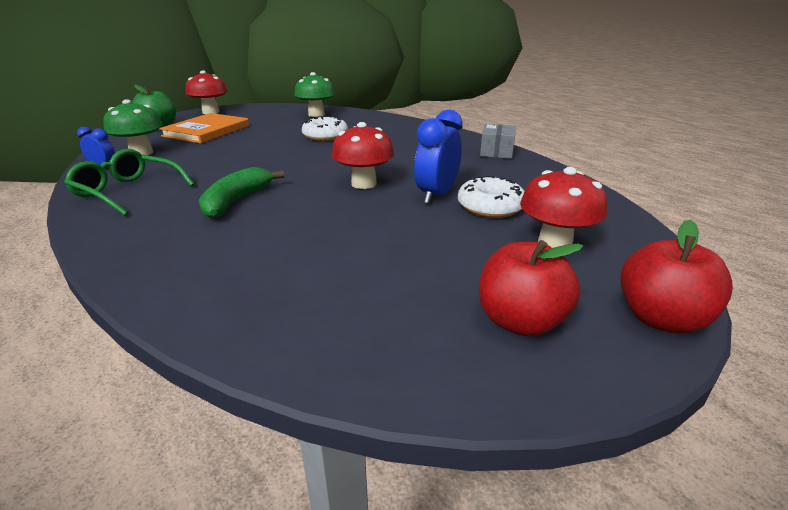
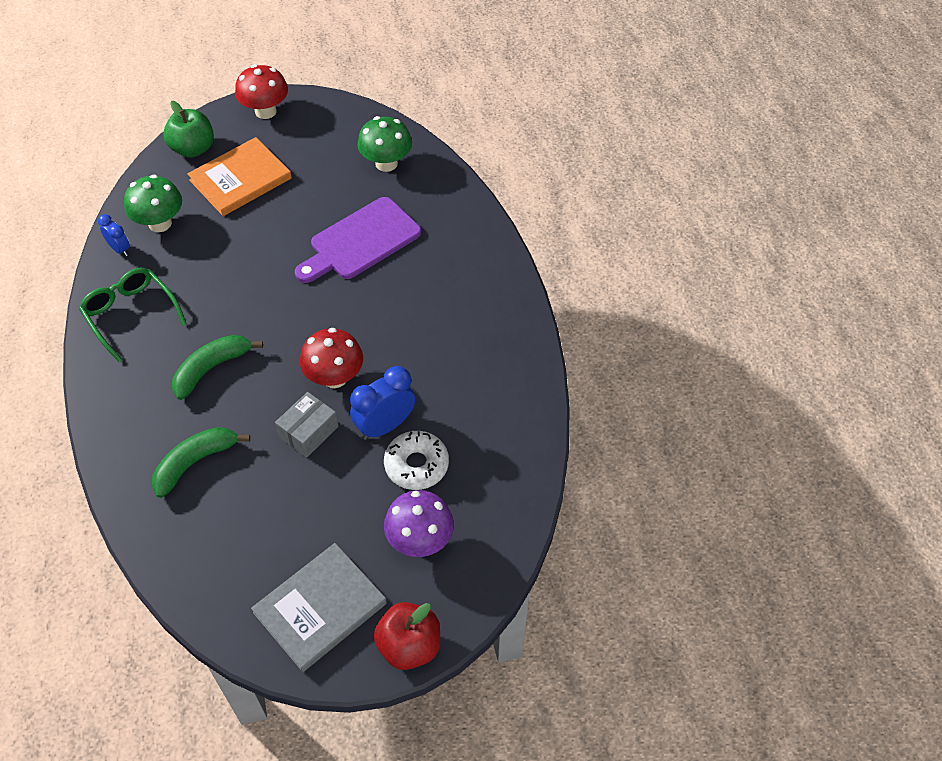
camera: 25 degrees right, 25 degrees up
white donut [302,116,348,141] -> purple cutting board [295,197,421,283]
red apple [479,240,584,337] -> grey book [251,543,387,672]
grey box [480,124,516,159] -> grey box moved to [275,392,339,458]
red mushroom [520,167,607,248] -> purple mushroom [384,490,454,557]
none -> green banana [152,427,250,498]

